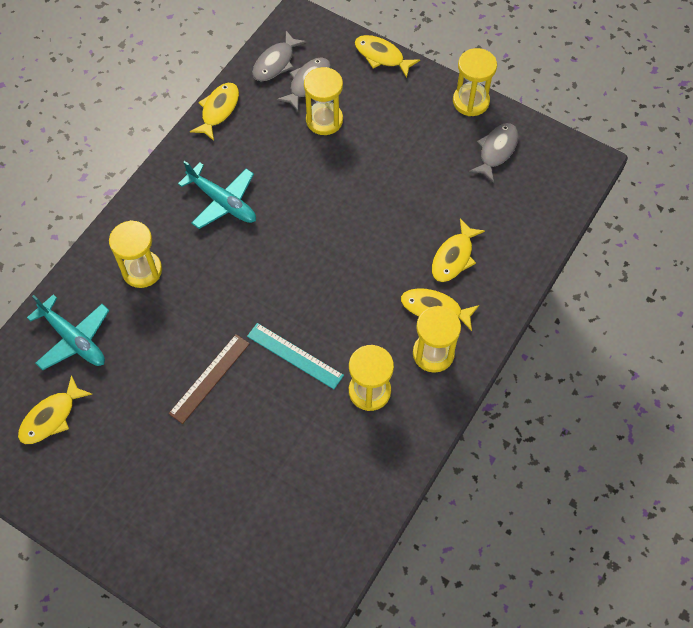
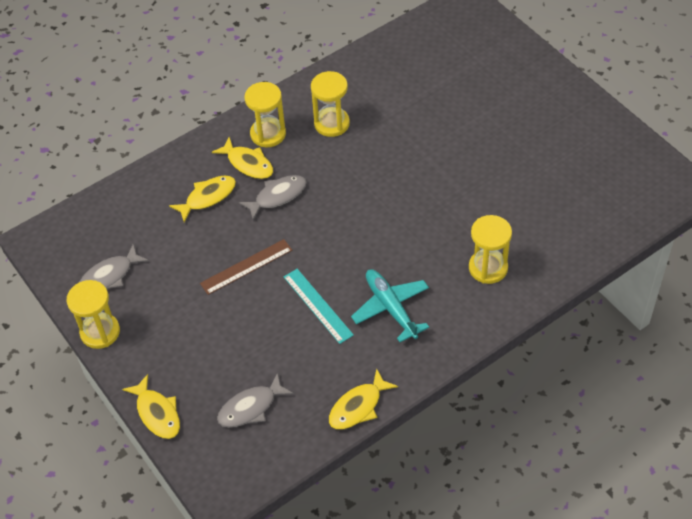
camera: 155 degrees left, 10 degrees down
yellow fish [18,375,92,444] -> none
turquoise plane [27,294,110,370] -> none
brown ruler [168,334,250,424] -> brown ruler moved to [200,239,292,295]
turquoise ruler [247,323,344,389] -> turquoise ruler moved to [284,269,354,344]
grey fish [252,31,307,81] -> grey fish moved to [239,175,306,220]
yellow hourglass [304,67,343,135] -> none

